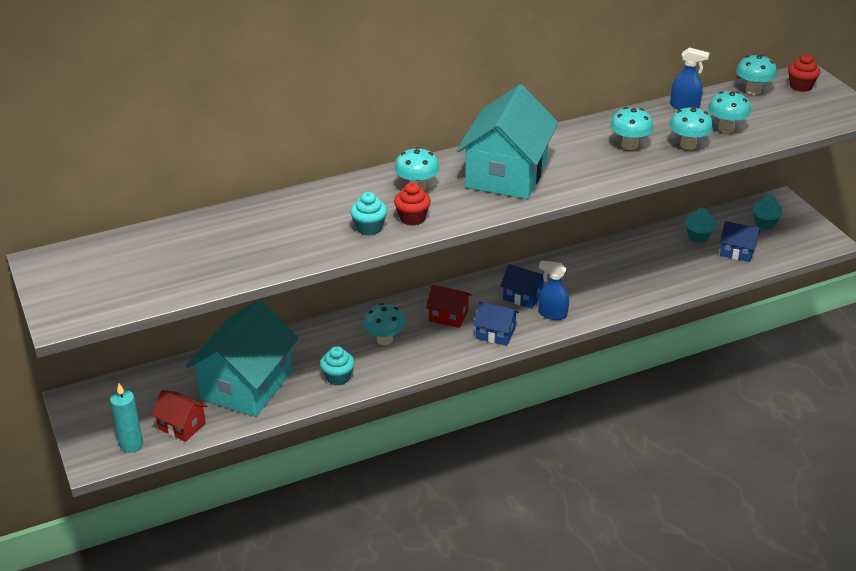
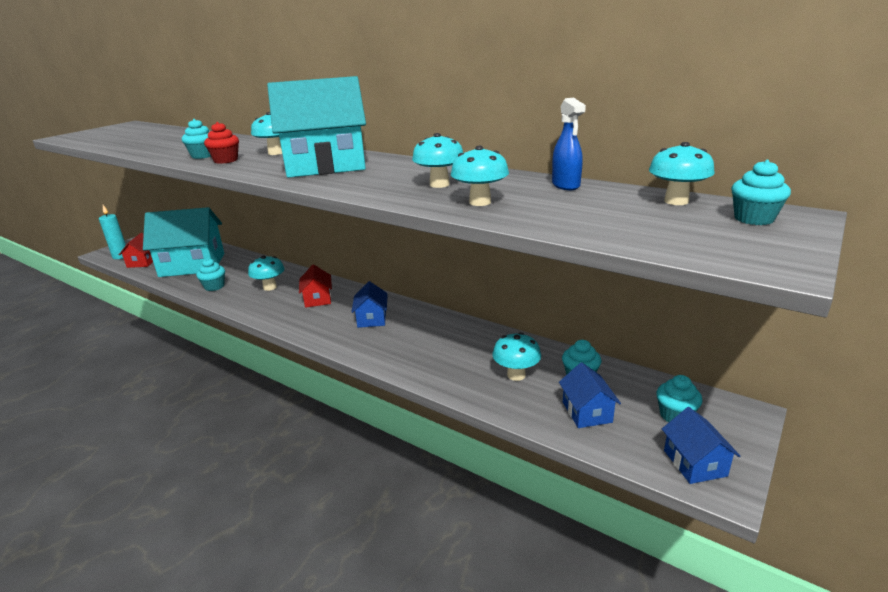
camera: 60 degrees right, 10 degrees down
blue house [473,302,519,346] -> blue house moved to [662,407,740,484]
blue spray bottle [538,260,569,320] -> none
turquoise mushroom [708,91,751,133] -> turquoise mushroom moved to [492,332,541,381]
red cupcake [788,54,820,92] -> turquoise cupcake [731,160,791,225]

